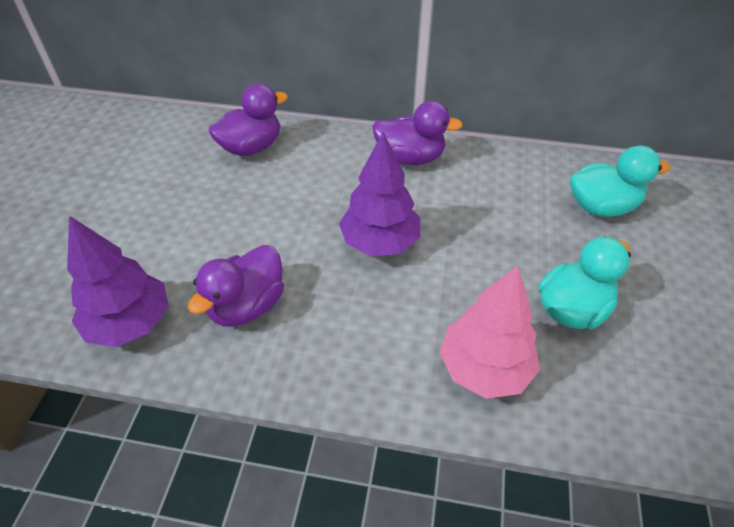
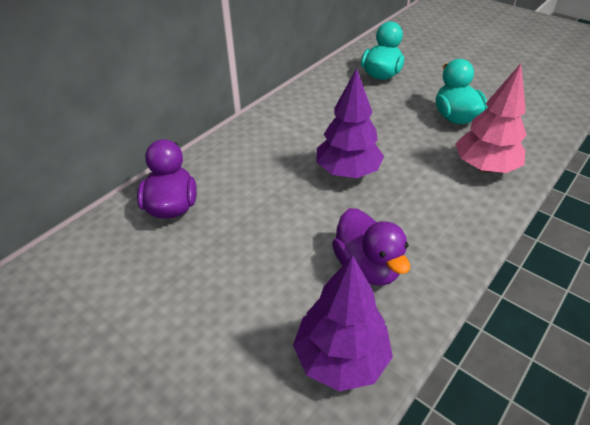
camera: 60 degrees left, 5 degrees down
purple duck [372,101,463,165] -> none

